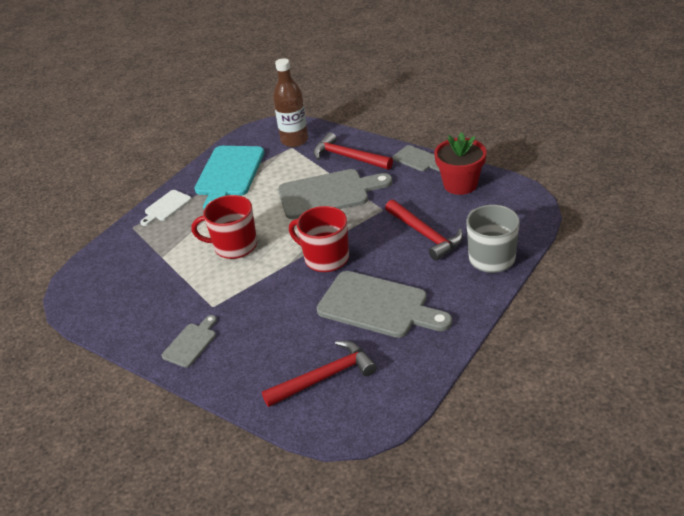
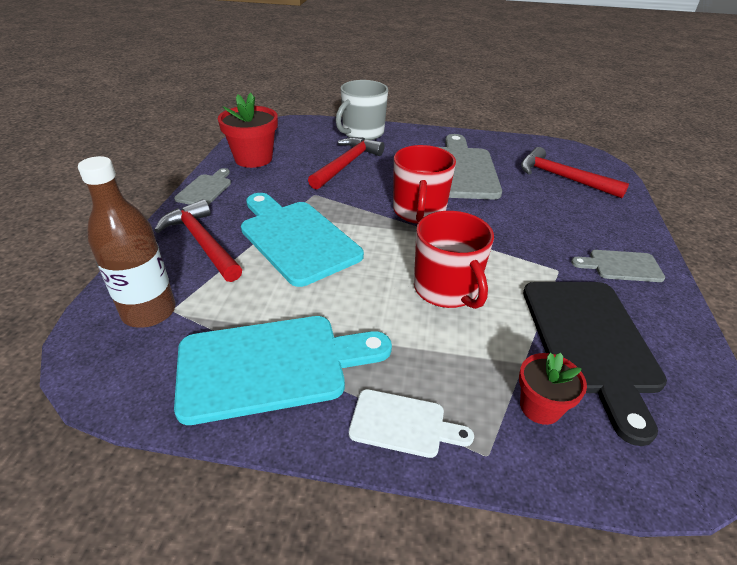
camera: 120 degrees left, 0 degrees up
grey cutting board [278,169,392,219] -> turquoise cutting board [241,193,364,287]
red hammer [313,132,393,170] -> red hammer turned 135 degrees clockwise [154,199,242,282]
none -> red flower pot [519,353,587,425]
none -> black cutting board [523,282,667,446]

